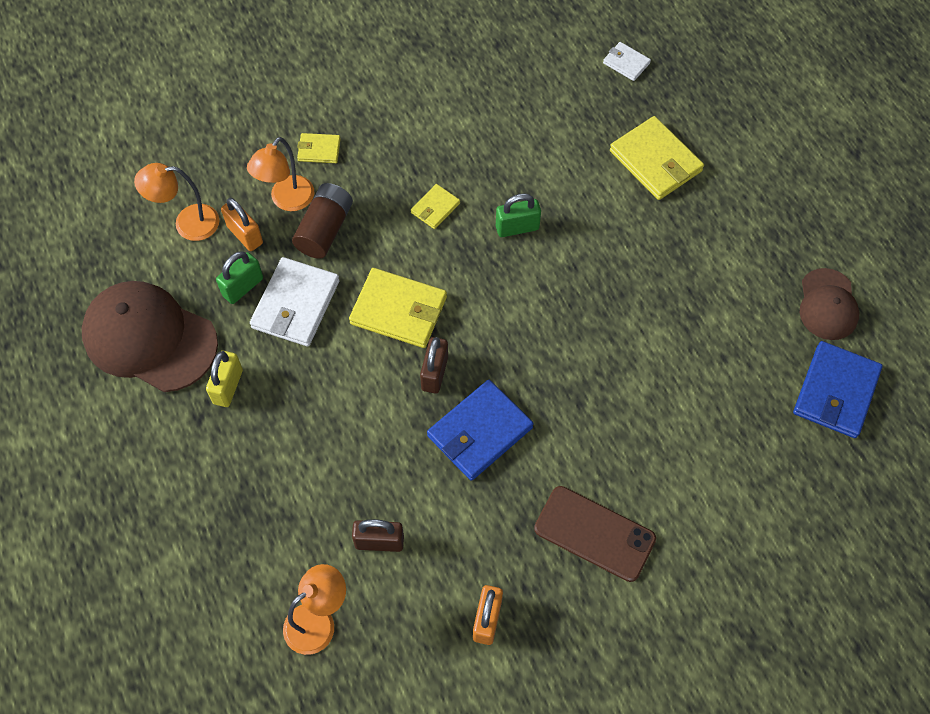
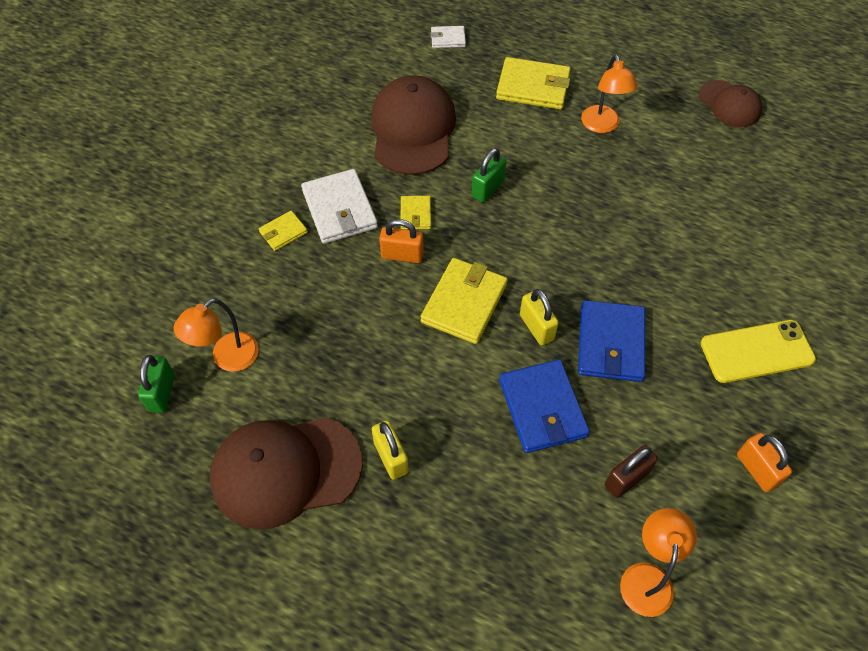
camera: 40 degrees left, 5 degrees down
green padlock [216,251,263,304] -> green padlock moved to [138,355,175,413]
orange padlock [221,198,263,251] -> orange padlock moved to [379,219,424,263]
orange lamp [247,137,314,211] -> orange lamp moved to [581,55,637,133]
white wallet [250,257,340,347] -> white wallet moved to [301,169,378,244]
brown battery [292,183,353,259] -> none
yellow wallet [349,268,447,348] -> yellow wallet turned 45 degrees counterclockwise [420,258,508,344]
brown padlock [420,337,448,394] -> yellow padlock [520,289,559,346]
brown phone [534,486,656,582] -> yellow phone [701,320,816,383]
blue wallet [793,341,883,438] -> blue wallet moved to [499,359,590,453]
none -> brown cap [371,75,456,175]

